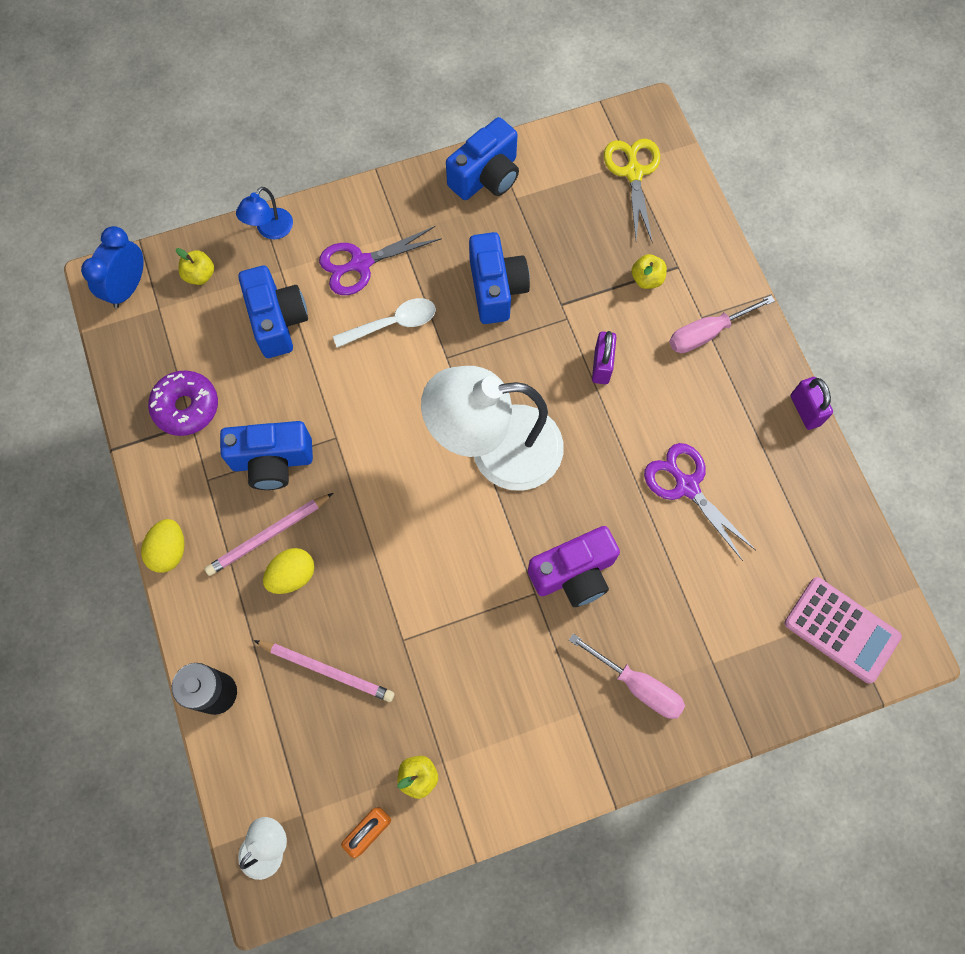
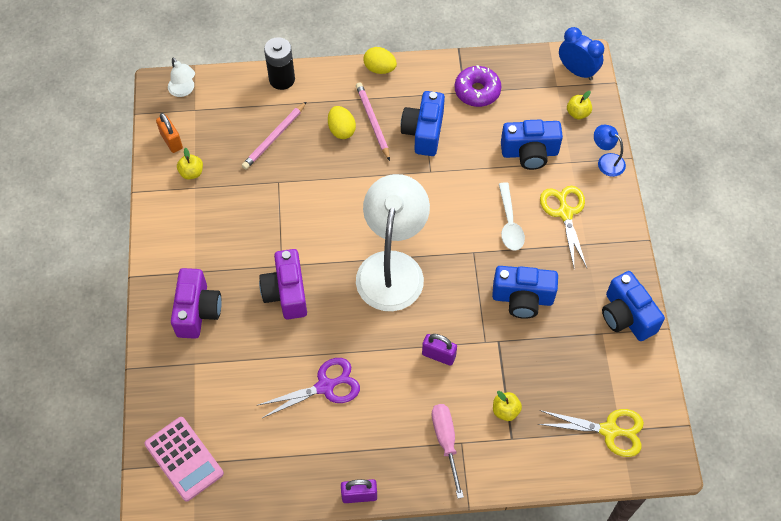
camera: 105 degrees right, 10 degrees down
purple scissors [319,226,442,295] -> yellow scissors [540,186,587,268]
pink screwdriver [569,633,685,719] -> purple camera [171,268,222,339]
pink calculator [784,577,902,684] -> pink calculator turned 90 degrees counterclockwise [144,417,224,502]

